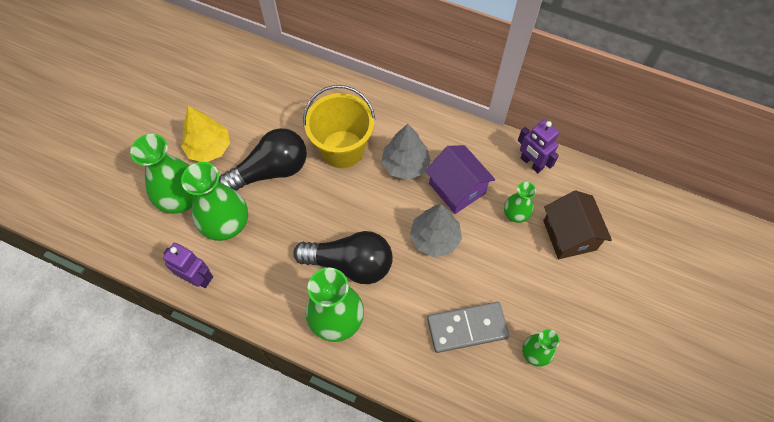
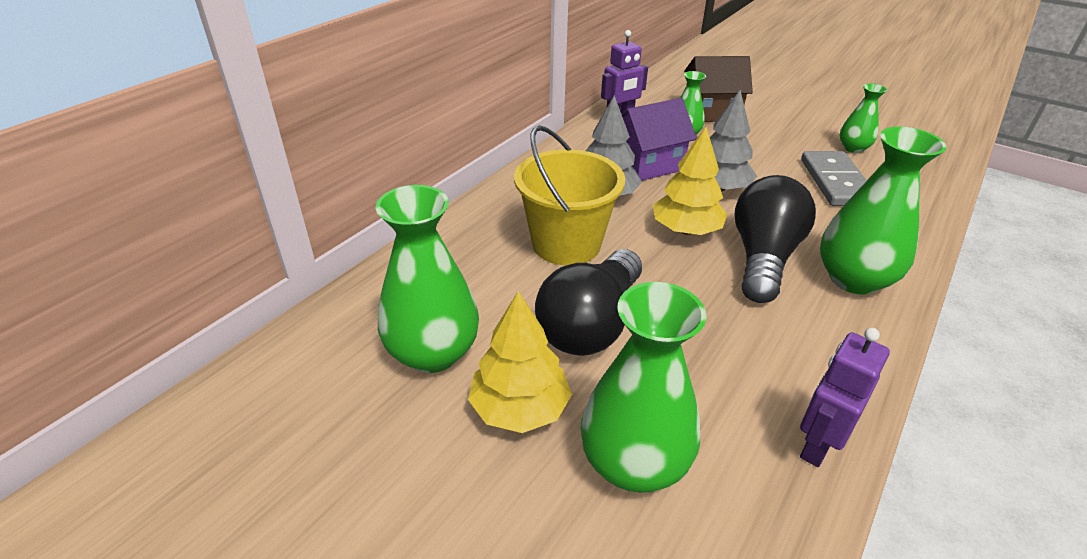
camera: 80 degrees left, 25 degrees down
green vase [181,162,248,241] -> green vase moved to [376,185,479,373]
black light bulb [218,128,307,191] -> black light bulb turned 135 degrees counterclockwise [535,249,642,356]
none -> yellow tree [653,127,727,235]

